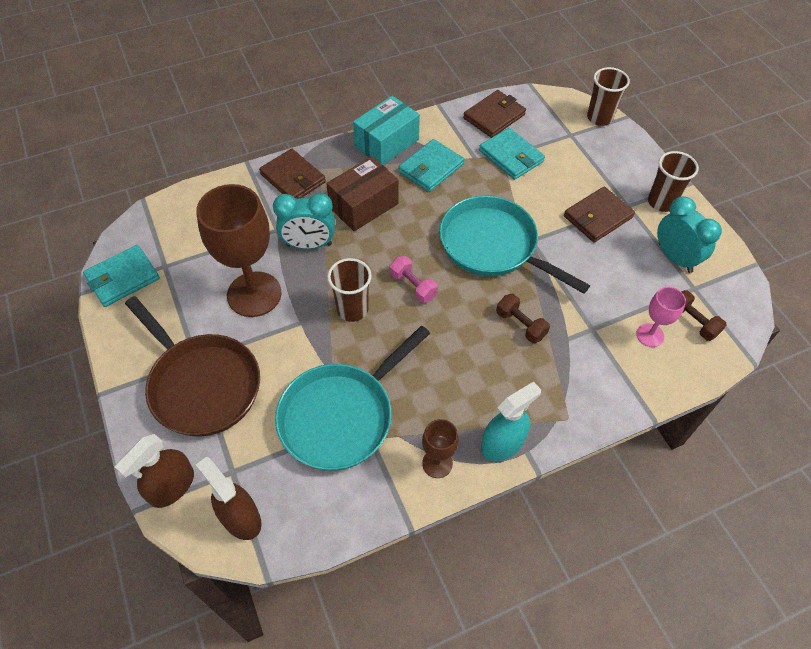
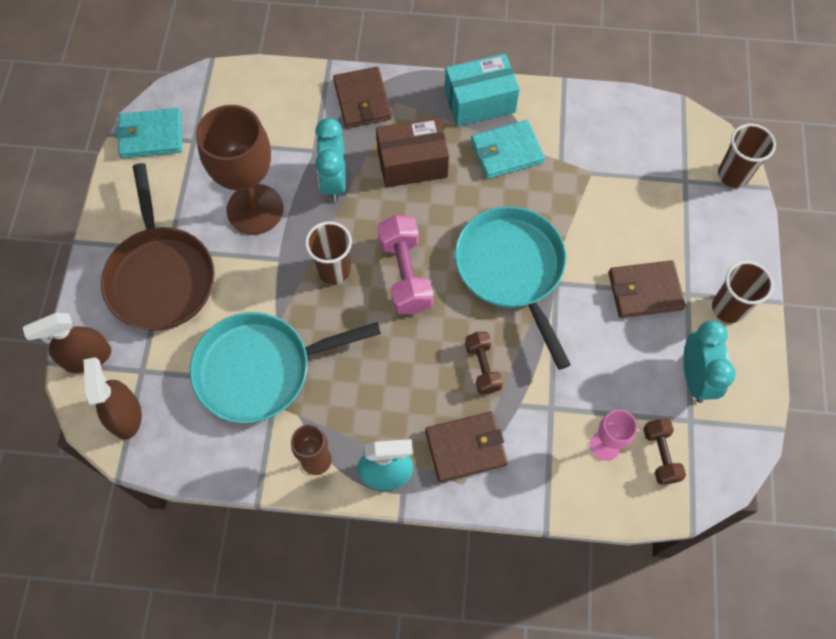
camera: 30 degrees right, 10 degrees up
turquoise clock [273,193,335,249] -> turquoise clock turned 60 degrees clockwise [315,118,346,202]
pink dumbbell [390,256,438,303] -> pink dumbbell [377,215,433,314], size x1.65
brown wallet [463,90,526,138] -> brown wallet moved to [425,412,508,482]
turquoise wallet [479,128,545,180] -> none

